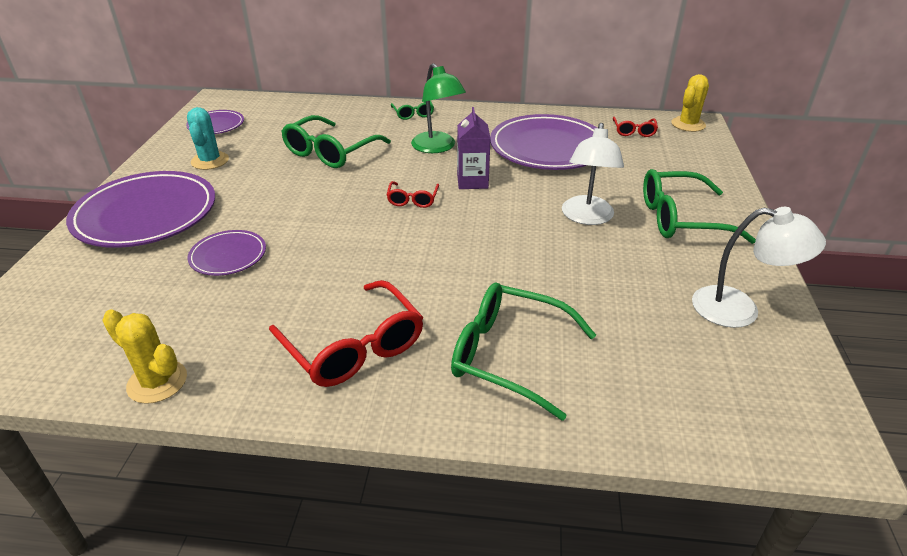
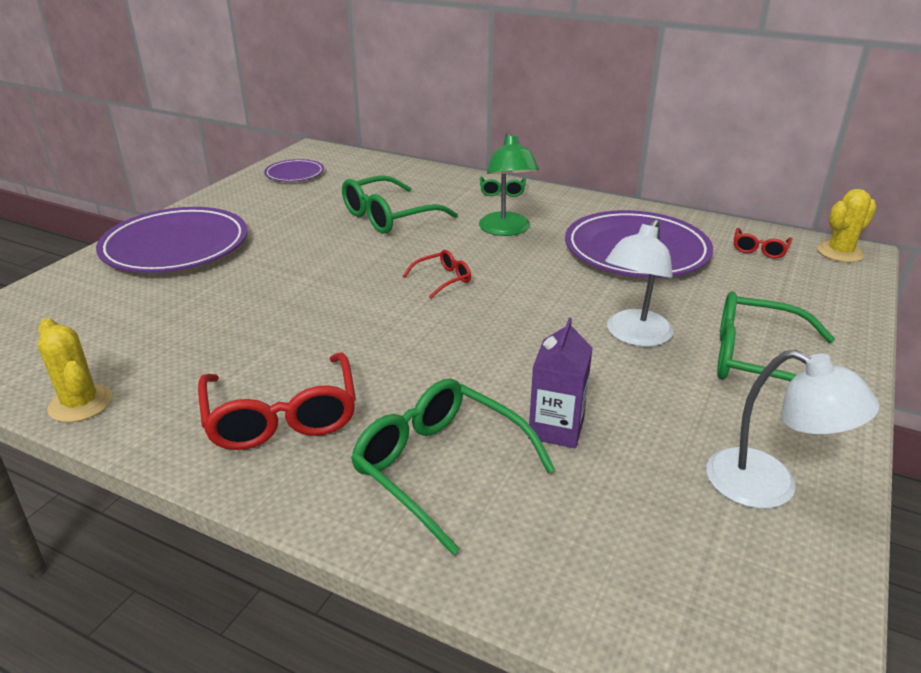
camera: 20 degrees right, 5 degrees down
turquoise cactus [187,107,229,170] -> none
purple plate [187,230,266,276] -> none
red glasses [387,181,439,208] -> red glasses turned 150 degrees counterclockwise [403,250,471,299]
purple carton [457,107,491,189] -> purple carton moved to [528,317,592,448]

